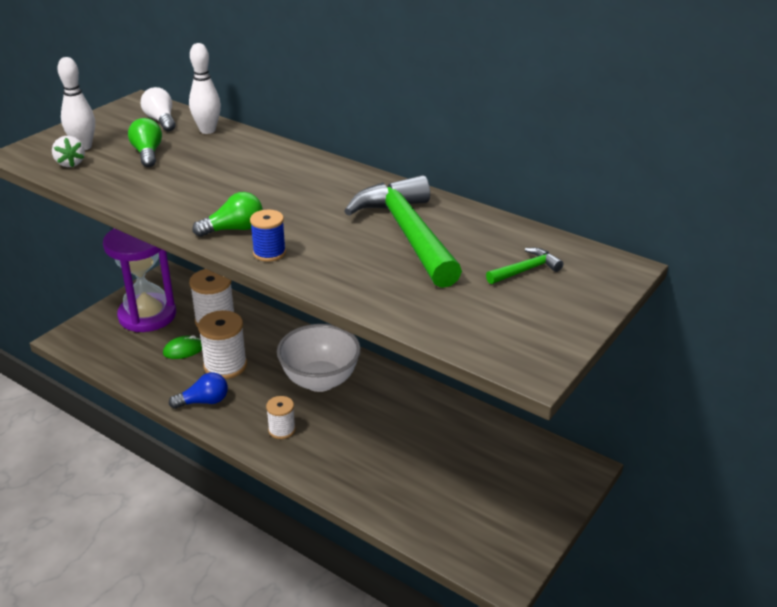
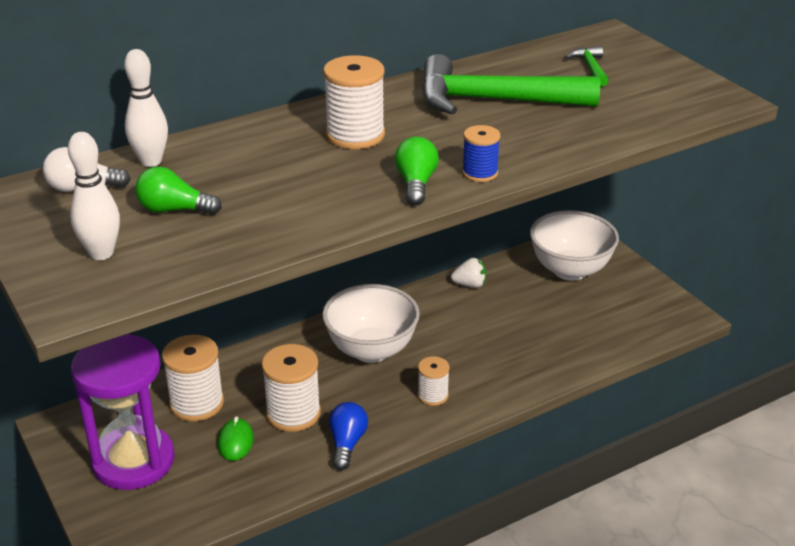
camera: 65 degrees left, 0 degrees up
white strawberry [52,136,85,167] -> white strawberry moved to [451,258,486,288]
none -> white spool [323,55,385,149]
none -> white bowl [530,210,619,281]

